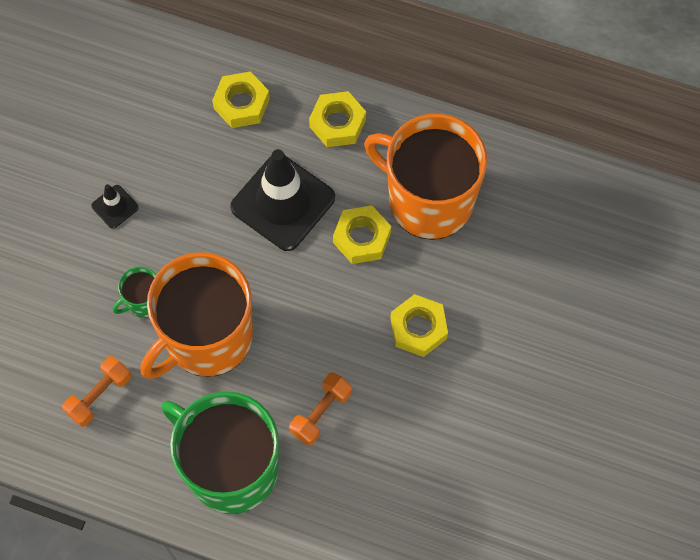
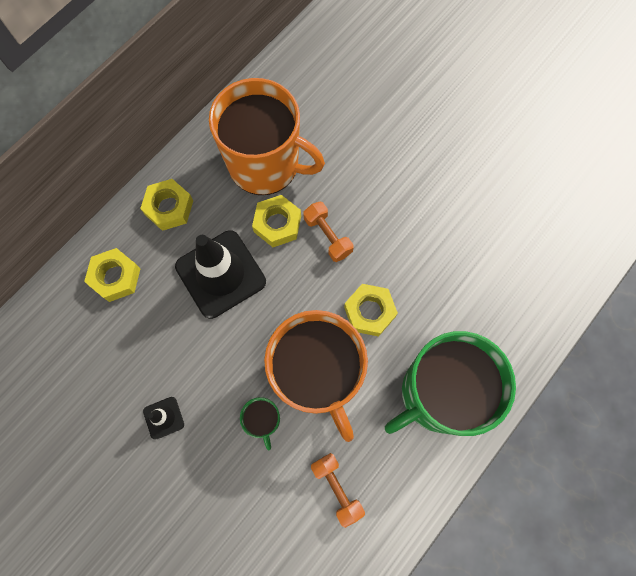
camera: 70 degrees left, 5 degrees up
orange dumbbell [289,372,352,445] -> orange dumbbell moved to [303,202,354,262]
orange mug [364,114,487,240] -> orange mug turned 120 degrees counterclockwise [209,78,325,195]
yellow nut [391,294,448,357] -> yellow nut moved to [344,284,398,337]

